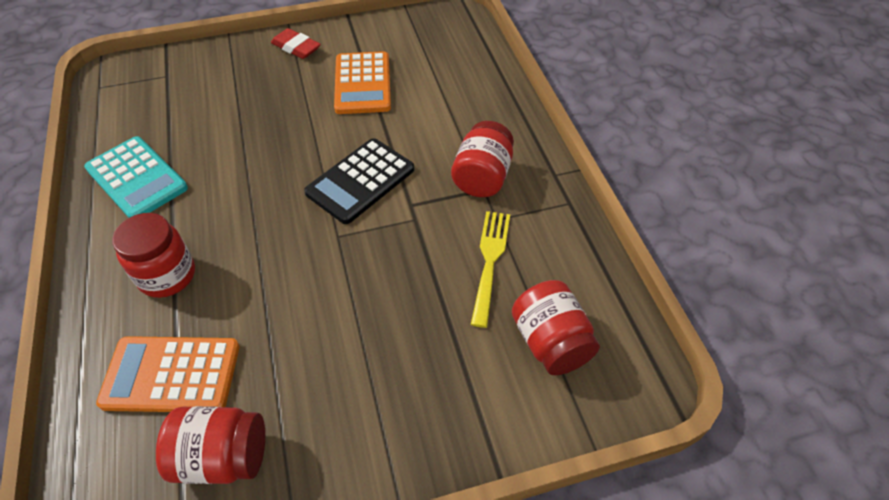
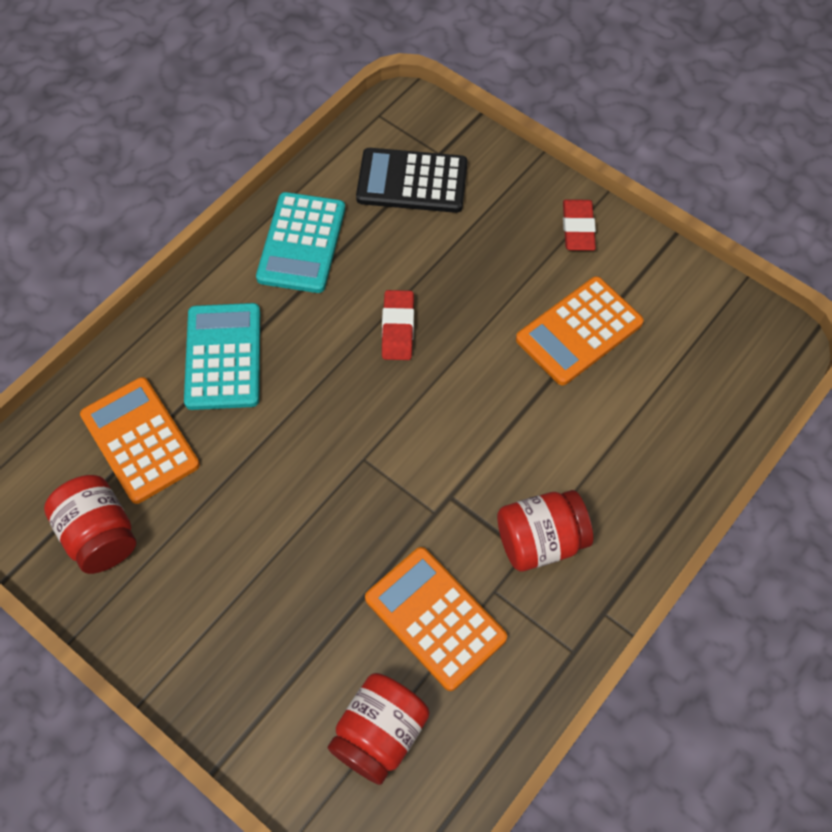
camera: 55 degrees right, 10 degrees up
red jar [112,213,195,298] -> turquoise calculator [184,303,260,410]
black calculator [304,138,414,224] -> black calculator moved to [356,148,468,213]
yellow fork [471,211,510,328] -> orange calculator [365,547,507,691]
none -> red eraser [382,290,414,360]

